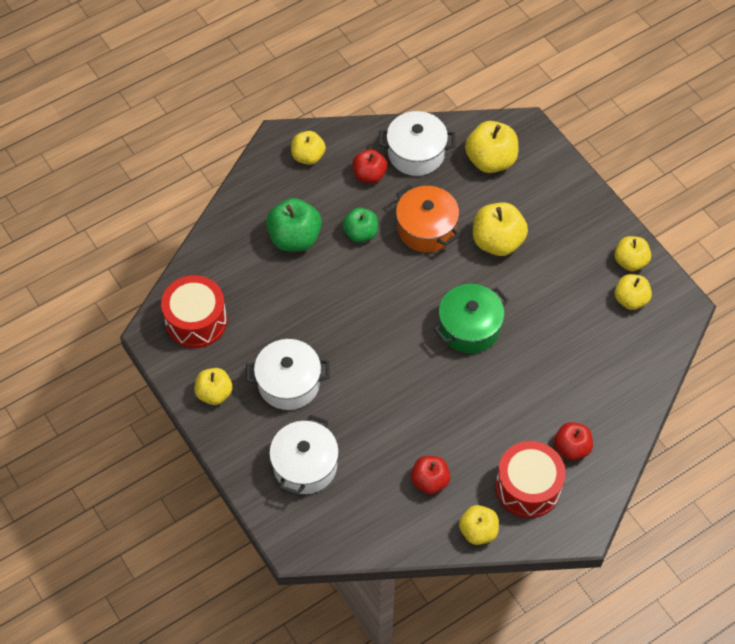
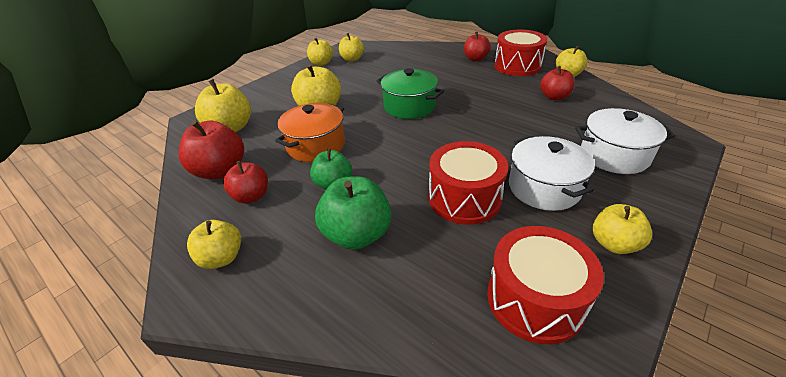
camera: 105 degrees left, 20 degrees down
white pot [379,111,455,176] -> red apple [179,120,244,179]
none -> red drum [429,141,508,225]

